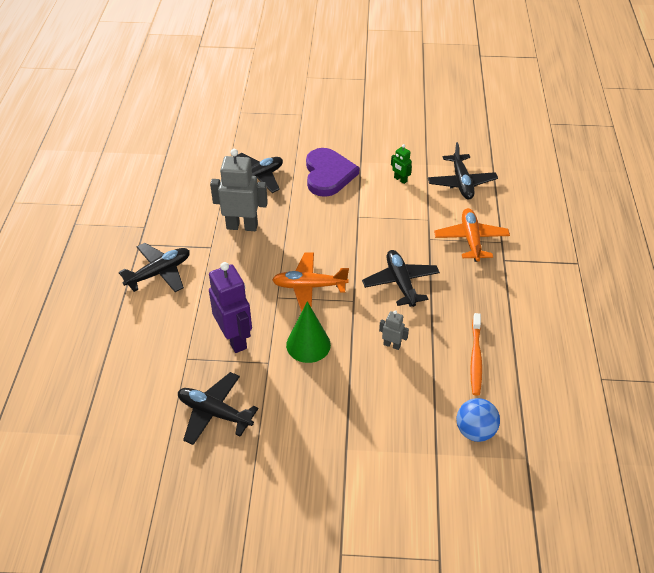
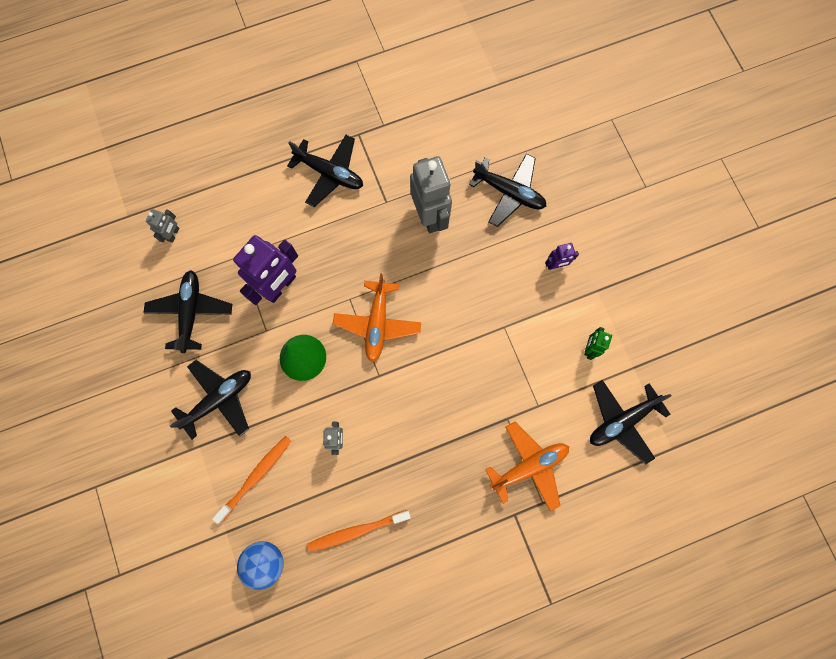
camera: 65 degrees right, 30 degrees up
orange plane [272,252,349,312] -> orange plane turned 150 degrees counterclockwise [333,274,421,362]
purple heart [306,148,360,197] -> purple robot [545,243,579,270]
black plane [362,250,440,307] -> black plane moved to [170,360,251,439]
none -> grey robot [146,209,180,243]
none -> orange toothbrush [212,436,291,524]

